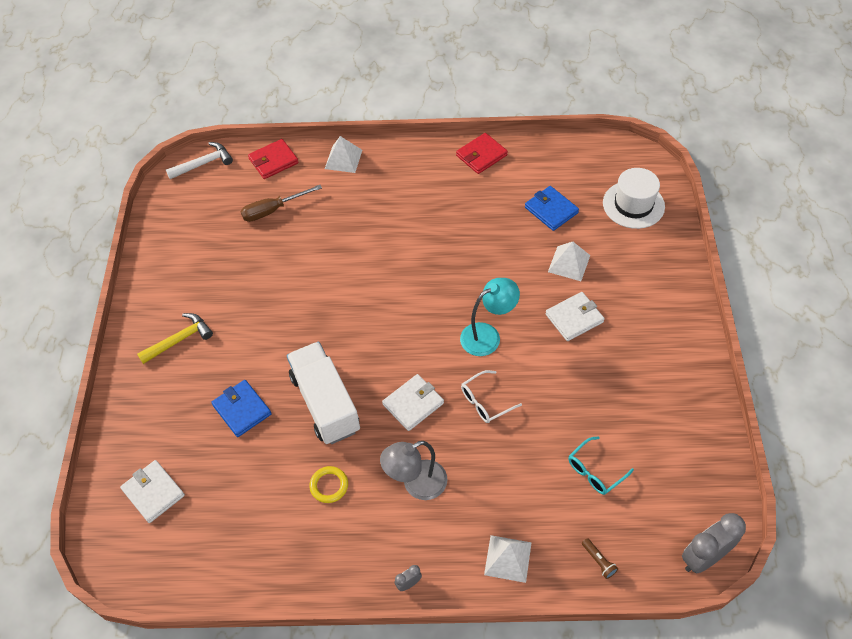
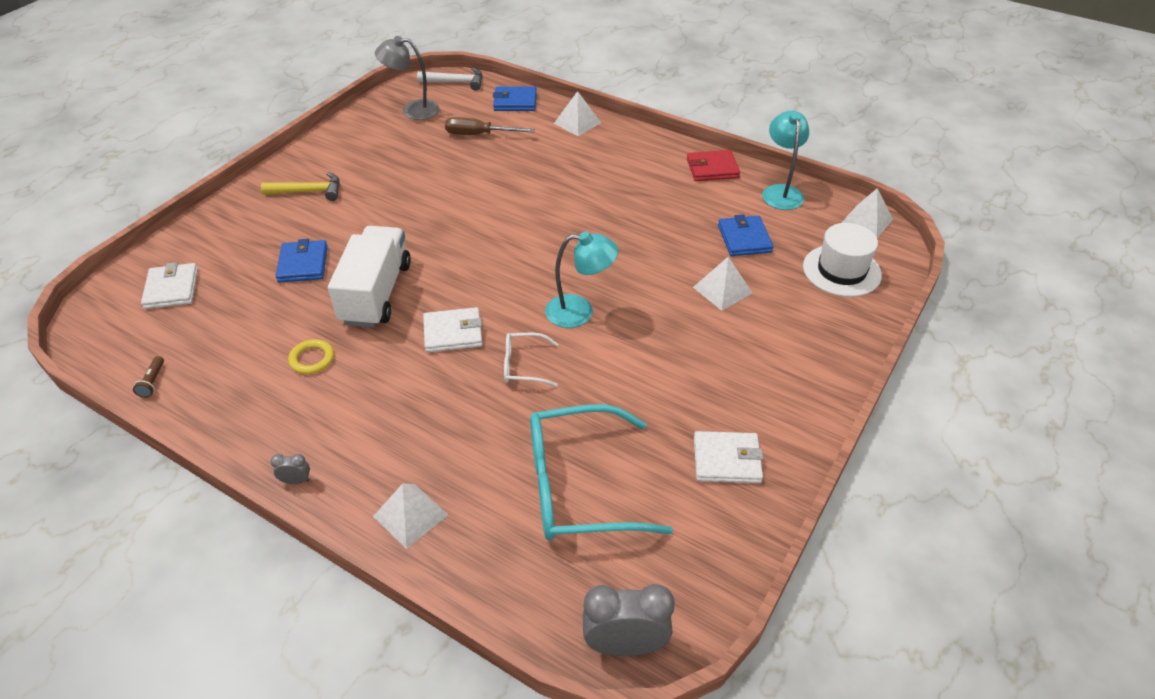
camera: 30 degrees right, 10 degrees down
red wallet [248,139,299,179] -> blue wallet [493,86,537,111]
grey lamp [380,441,448,500] -> grey lamp moved to [375,36,440,120]
white wallet [545,292,605,341] -> white wallet moved to [694,431,763,483]
turquoise glasses [568,436,634,495] -> turquoise glasses [530,404,673,540], size x2.09
brown flashlight [582,538,618,579] -> brown flashlight moved to [133,356,164,398]
none -> turquoise lamp [762,111,809,210]
none -> white pyramid [842,188,893,238]

